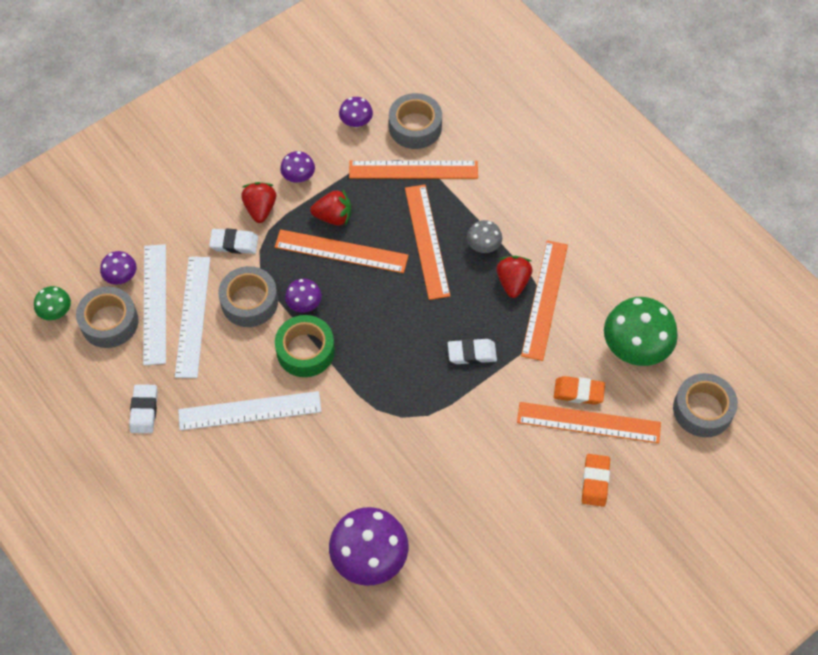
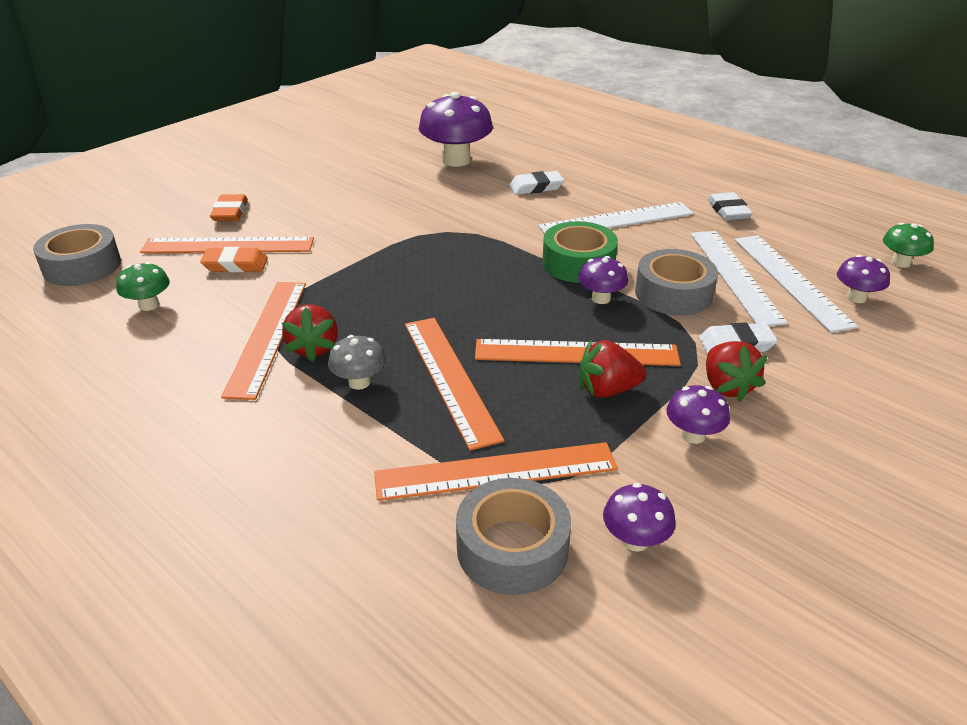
camera: 170 degrees right, 25 degrees down
grey tape [76,286,139,348] -> none
white eraser [448,339,497,364] -> white eraser moved to [509,171,564,195]
green mushroom [604,297,678,366] -> green mushroom [116,262,170,311], size x0.51

